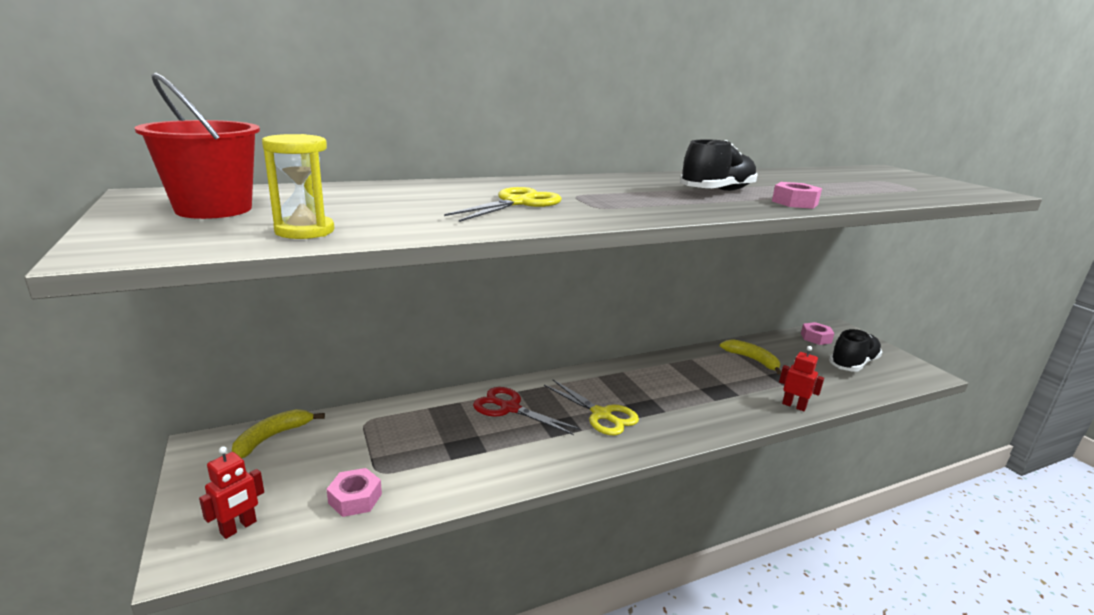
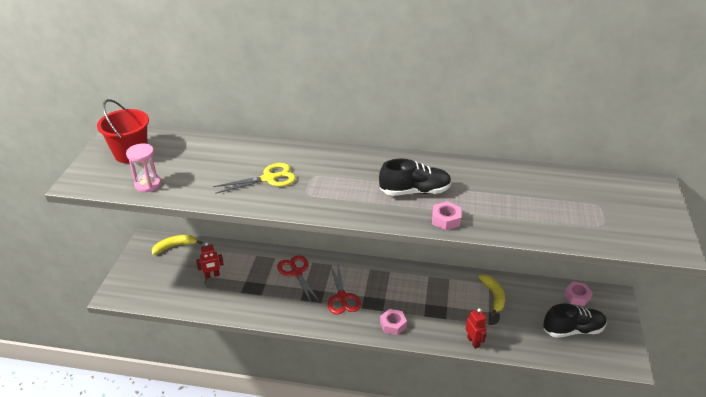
camera: 35 degrees right, 15 degrees up
red robot [199,446,264,539] -> red robot moved to [196,242,224,279]
yellow hourglass [262,134,334,239] -> pink hourglass [126,143,161,192]
pink nut [327,468,382,517] -> pink nut moved to [380,309,407,335]
yellow scissors [544,380,639,435] -> red scissors [328,265,361,314]

